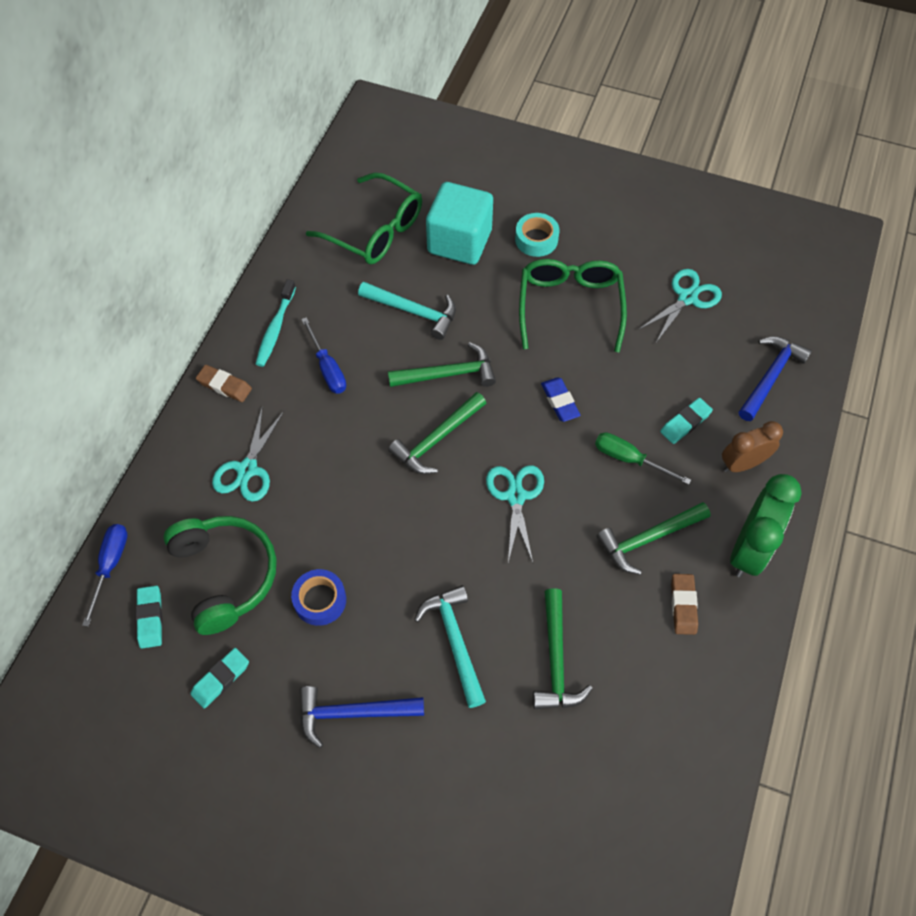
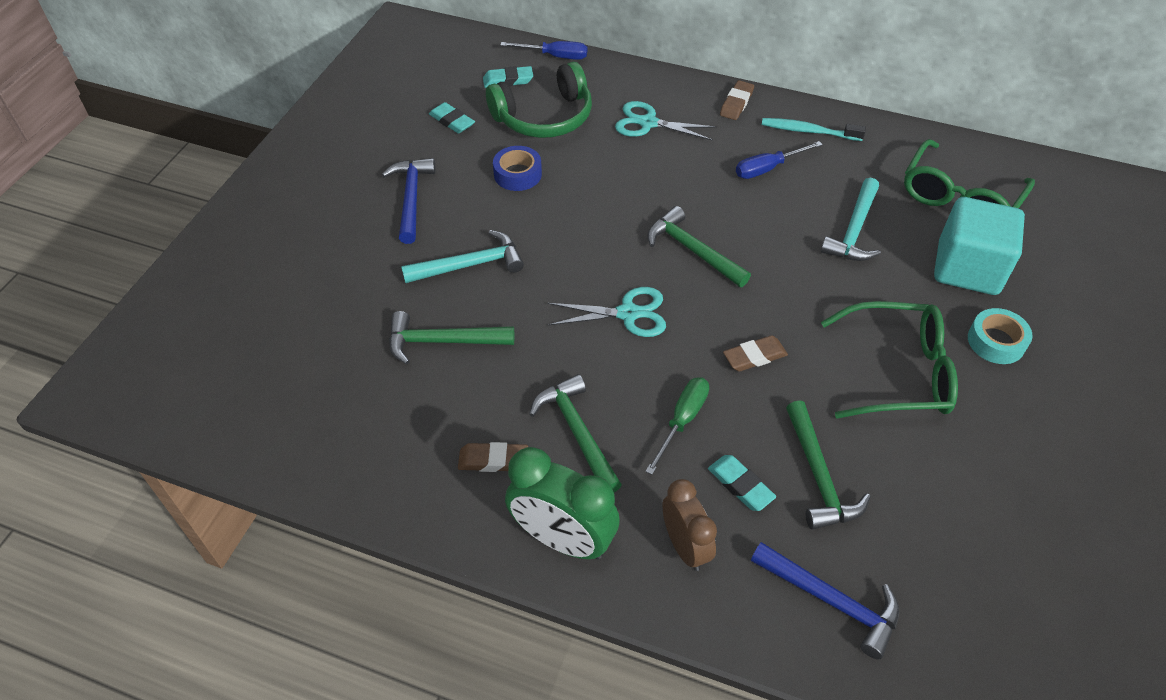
camera: 90 degrees right, 10 degrees down
green hammer [388,342,496,387] -> green hammer moved to [786,400,870,530]
blue eraser [541,377,581,422] -> brown eraser [723,335,788,372]
turquoise scissors [638,269,722,343] -> none

